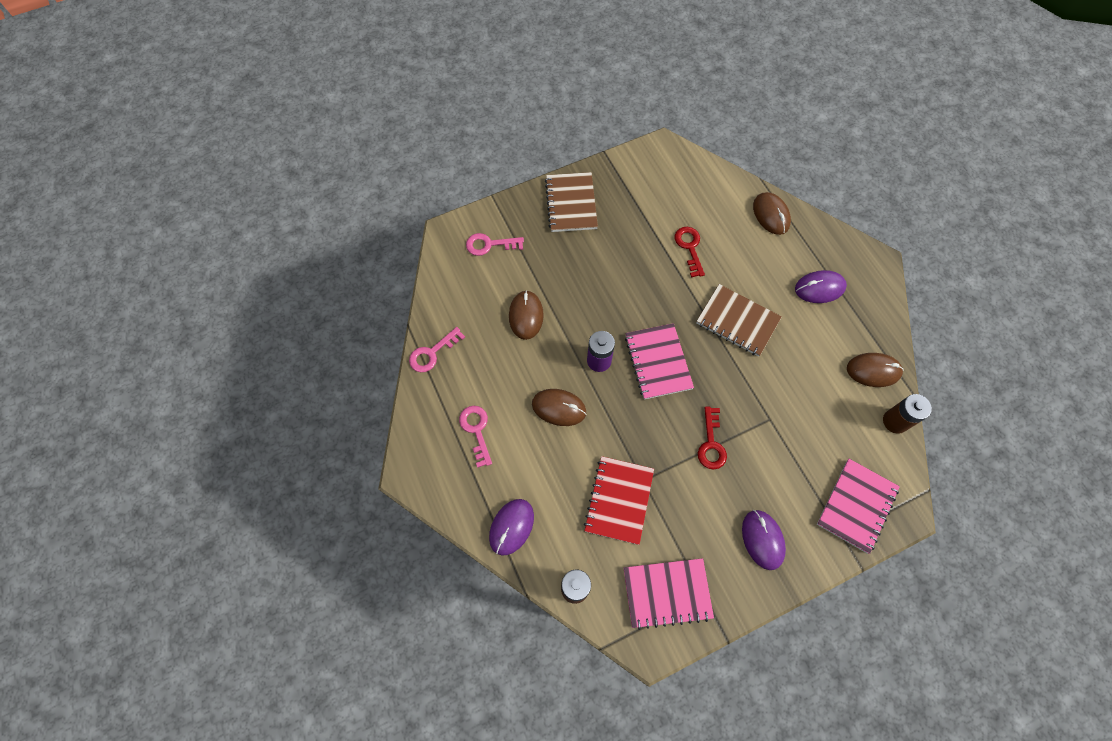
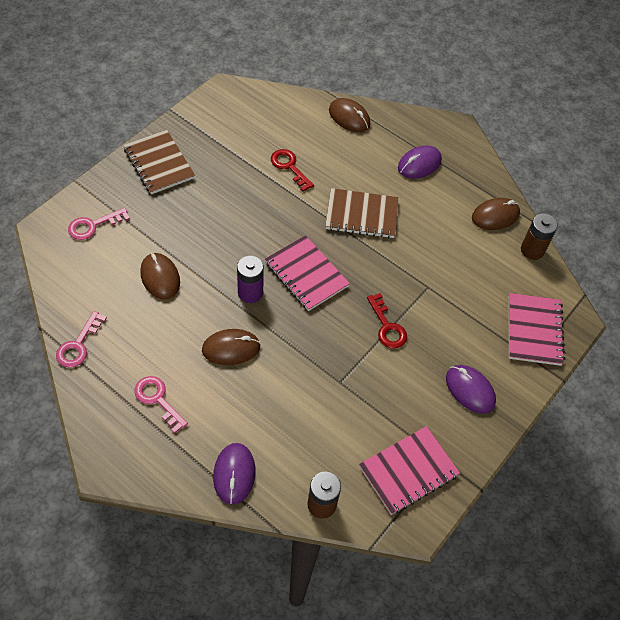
camera: 30 degrees left, 10 degrees down
red notebook [584,456,654,545] -> none

